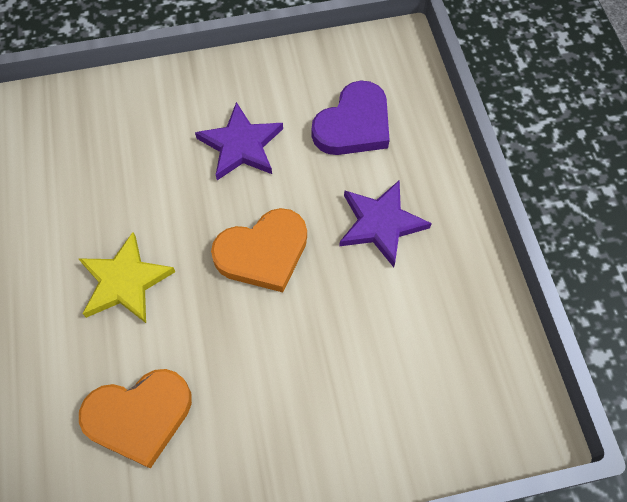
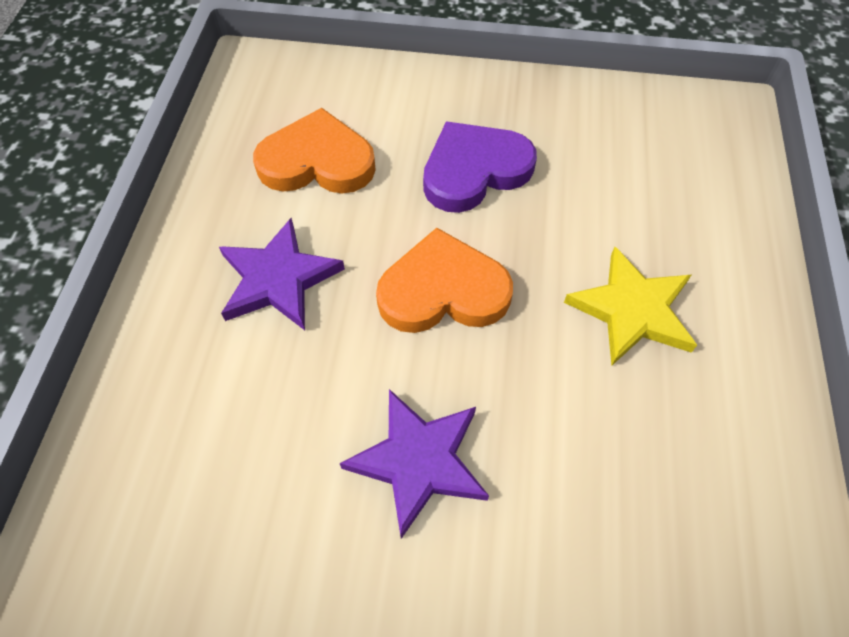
camera: 160 degrees left, 5 degrees down
orange heart [79,369,192,469] -> orange heart moved to [253,108,376,193]
purple heart [312,81,389,155] -> purple heart moved to [423,121,537,213]

